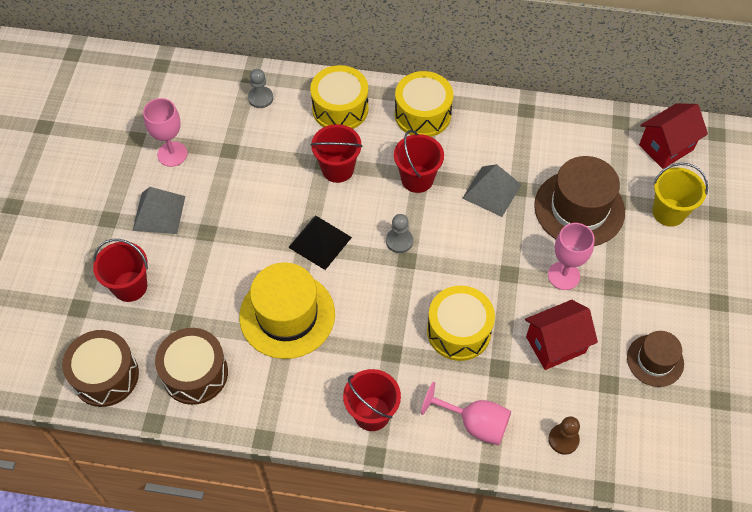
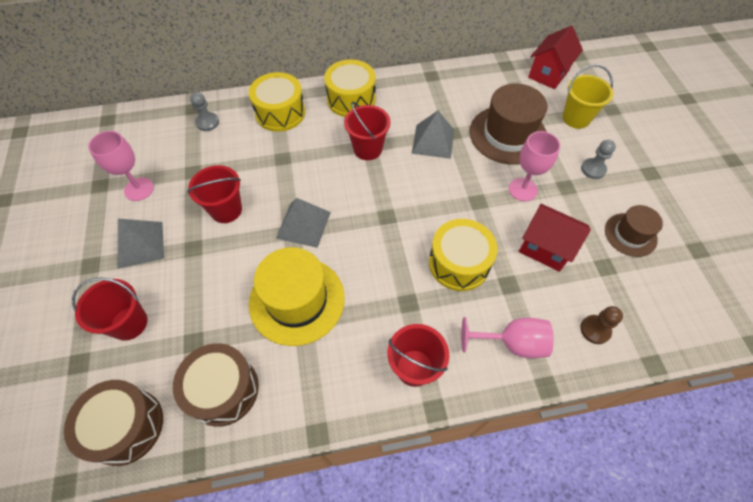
camera: 20 degrees left, 0 degrees up
black pyramid [288,216,352,270] -> grey pyramid [276,198,331,248]
red bucket [310,124,363,183] -> red bucket moved to [187,165,242,223]
grey pawn [386,214,413,253] -> grey pawn moved to [581,140,616,179]
red house [525,300,598,370] -> red house turned 75 degrees clockwise [519,204,591,272]

